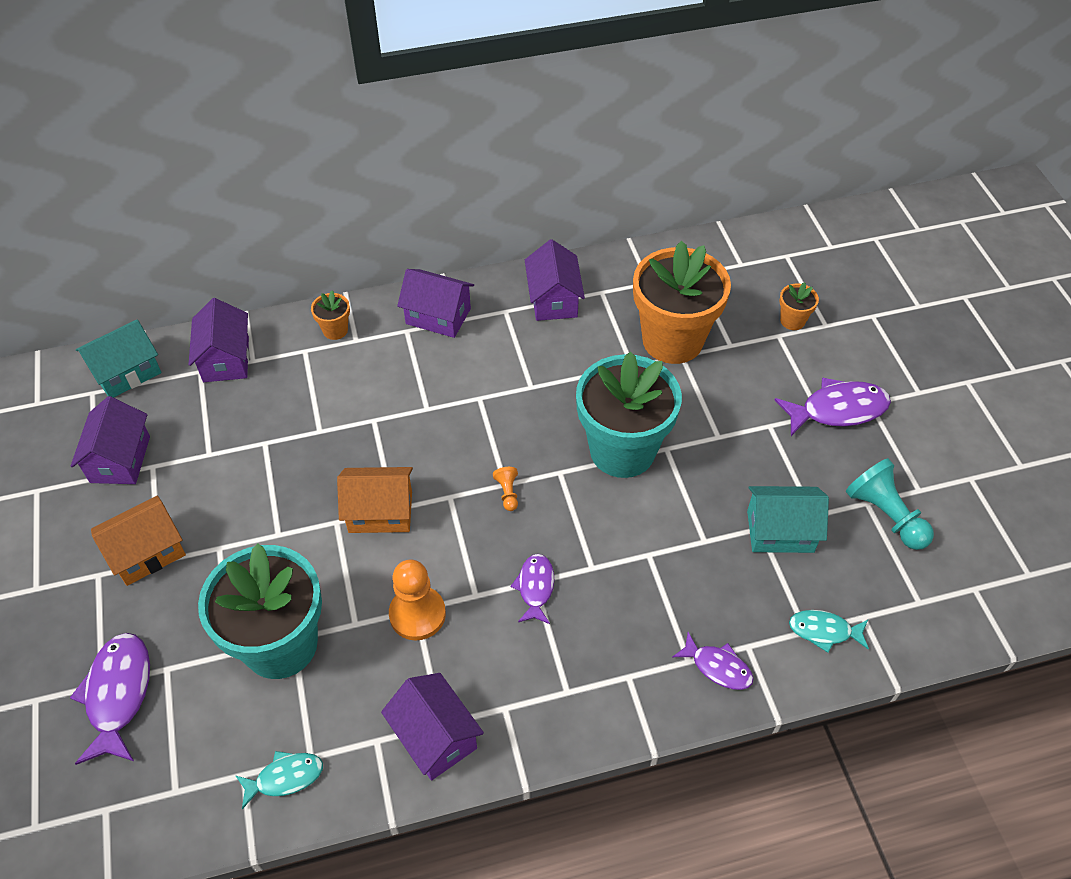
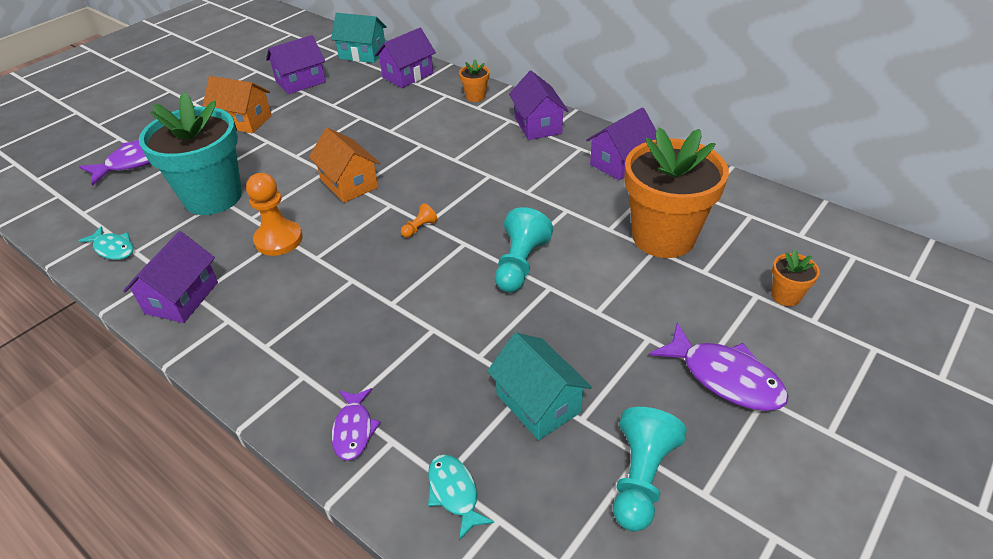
camera: 55 degrees right, 10 degrees down
purple fish [511,554,554,624] -> none
turquoise flower pot [576,351,682,478] -> turquoise pawn [495,207,553,293]

